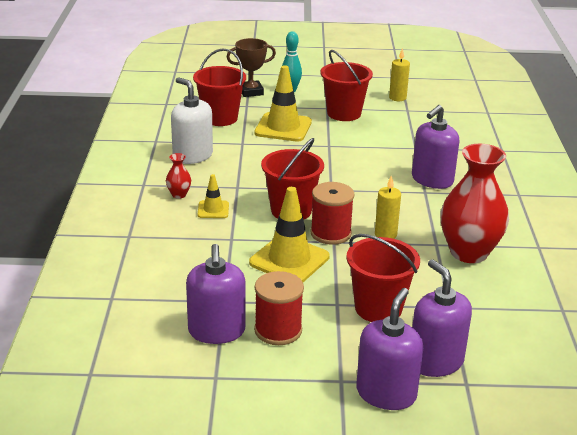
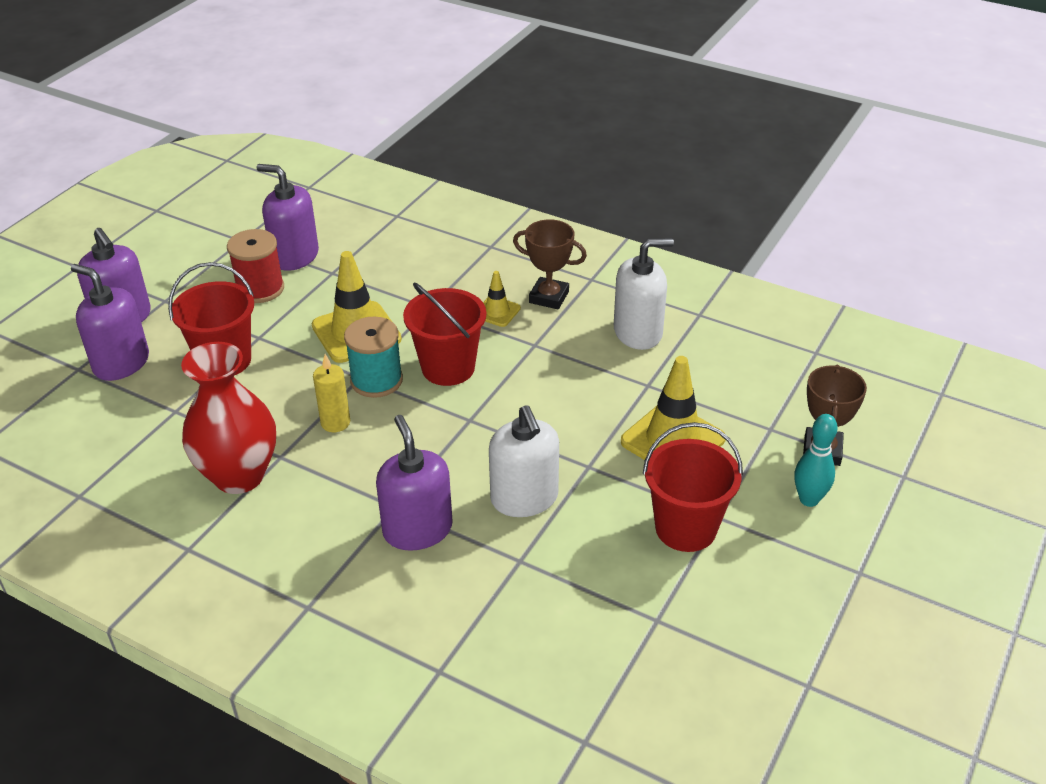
camera: 120 degrees right, 10 degrees up
red vase [166,153,191,199] -> brown trophy [513,219,587,309]
red bucket [193,48,246,126] -> none
red spool [310,182,354,245] -> turquoise spool [344,317,403,398]
yellow candle [389,48,410,101] -> none
purple soap dispenser [412,259,472,377] -> purple soap dispenser turned 150 degrees counterclockwise [71,264,149,381]
none -> white soap dispenser [489,405,559,517]

